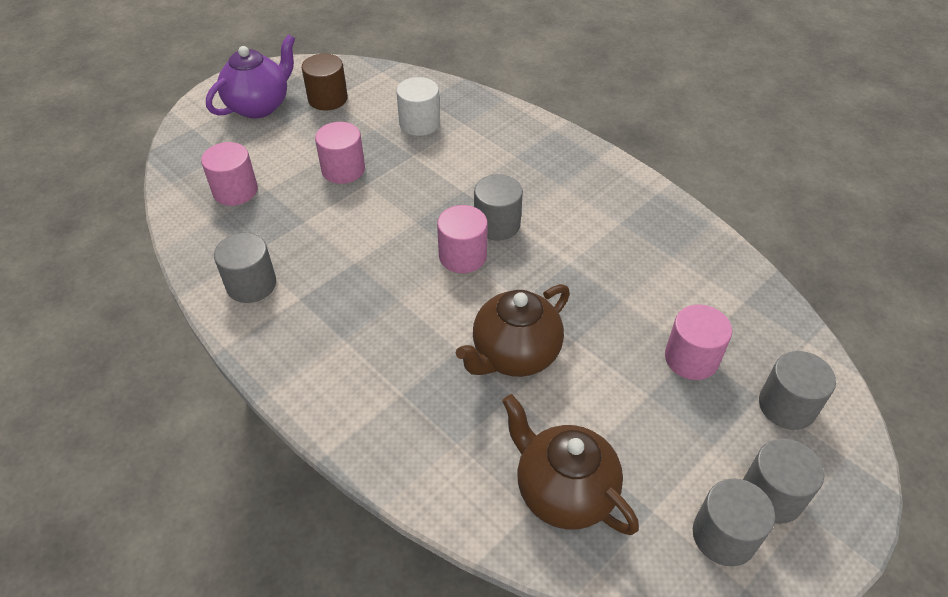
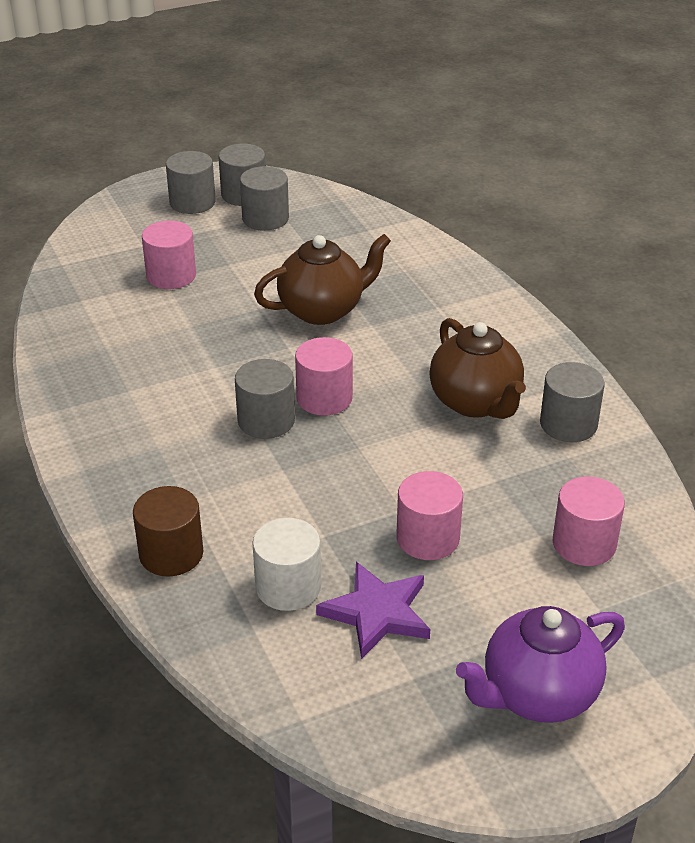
camera: 160 degrees left, 10 degrees down
brown cylinder [302,54,348,110] -> brown cylinder moved to [133,486,203,577]
brown teapot [502,394,639,535] -> brown teapot moved to [429,318,526,419]
grey cylinder [759,351,836,430] -> grey cylinder moved to [240,166,289,231]
none -> purple star [316,562,430,659]

